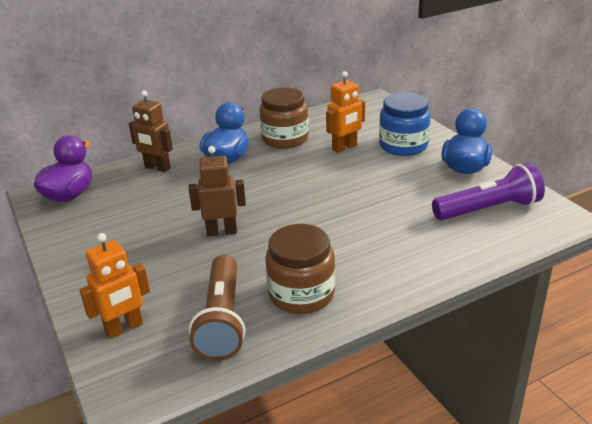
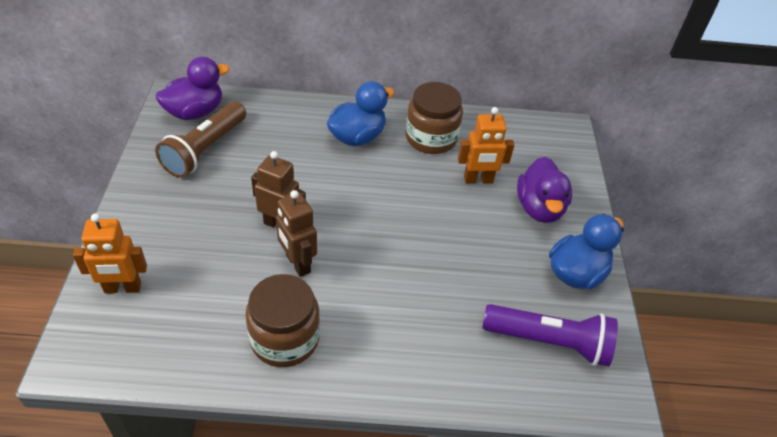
camera: 25 degrees right, 15 degrees up
brown robot [129,90,173,172] -> brown robot moved to [276,190,317,277]
brown flashlight [189,255,245,361] -> brown flashlight moved to [155,101,246,178]
blue jar [379,93,431,156] -> purple duck [517,157,572,223]

